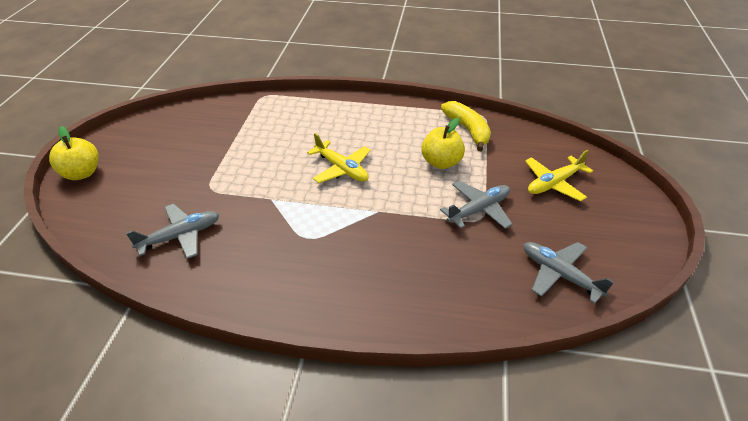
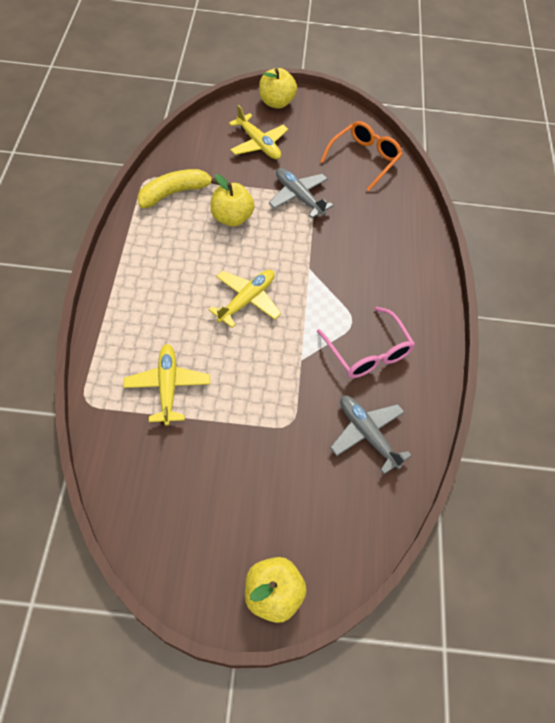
camera: 100 degrees left, 15 degrees up
grey plane [523,242,614,304] -> orange glasses [320,121,403,191]
none -> yellow plane [123,344,210,426]
none -> yellow apple [259,68,297,109]
none -> pink glasses [317,307,415,378]

